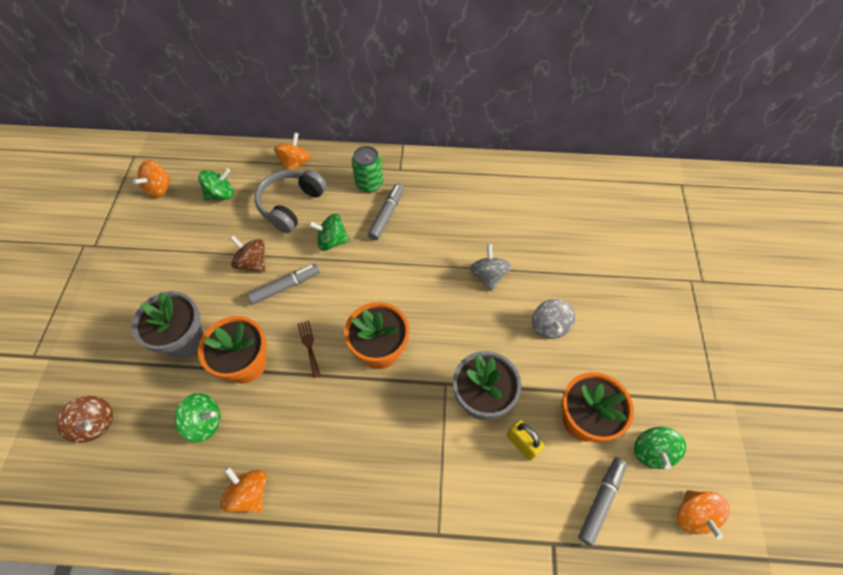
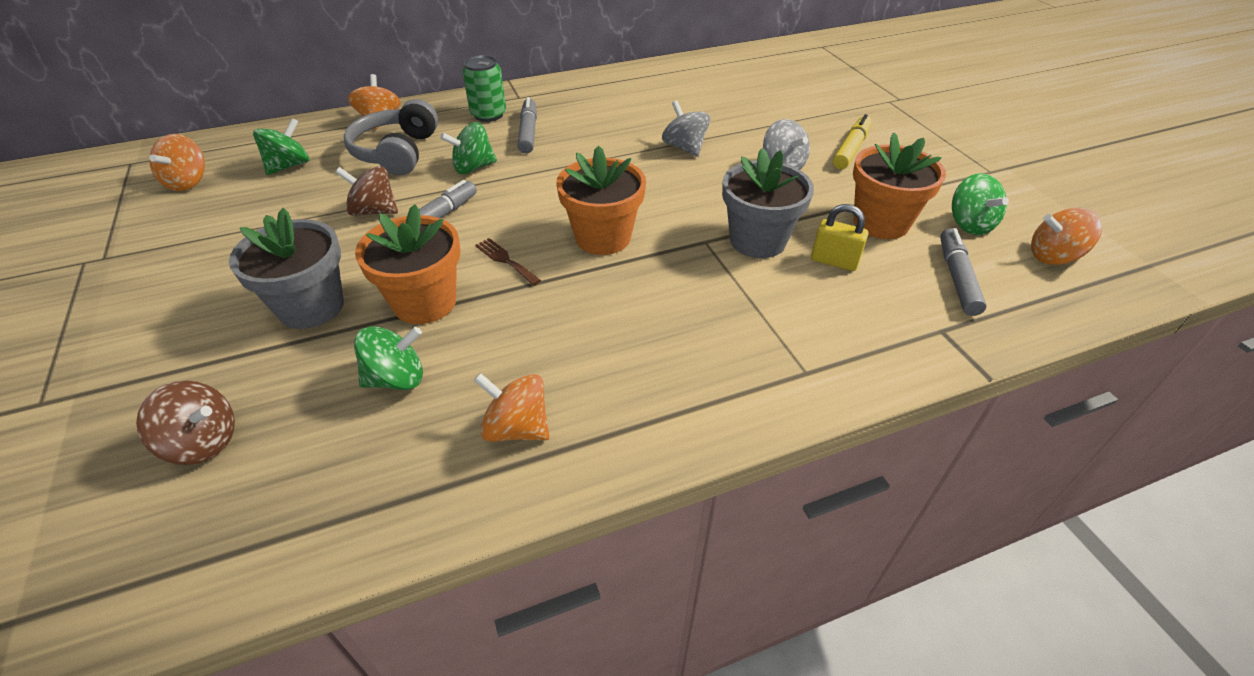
camera: 25 degrees left, 15 degrees down
orange spinning top [677,490,730,539] -> orange spinning top turned 120 degrees clockwise [1031,208,1102,265]
none -> yellow marker [833,114,872,169]

